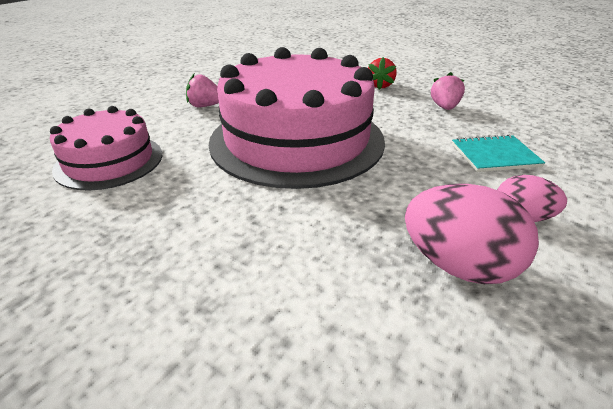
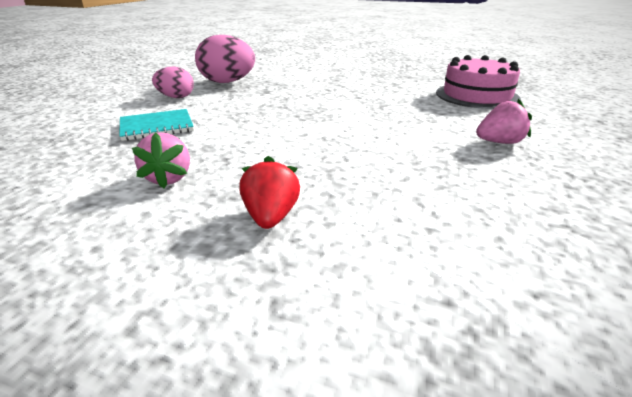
camera: 165 degrees right, 5 degrees down
pink cake [209,47,385,189] -> none

